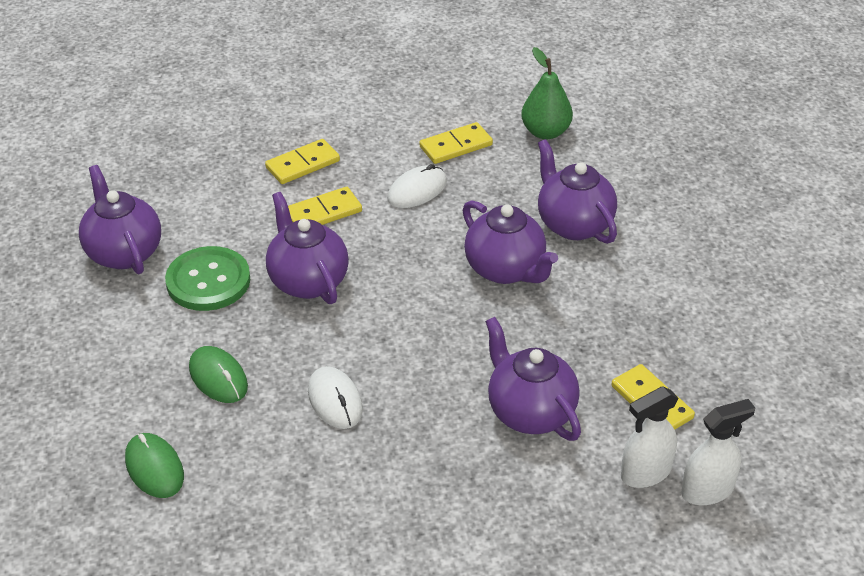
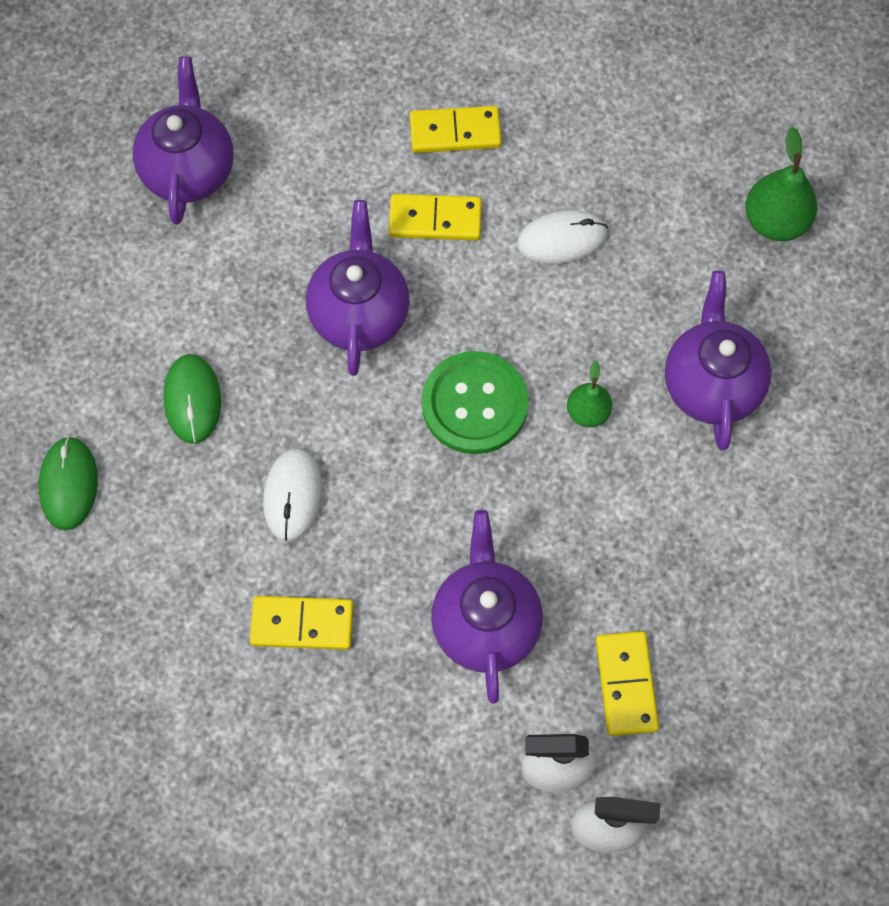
camera: 30 degrees right, 25 degrees up
green button [165,246,250,311] -> green button moved to [422,351,529,454]
yellow domino [419,122,493,164] -> yellow domino moved to [250,596,353,650]
purple teapot [463,200,558,284] -> green pear [567,360,612,427]

